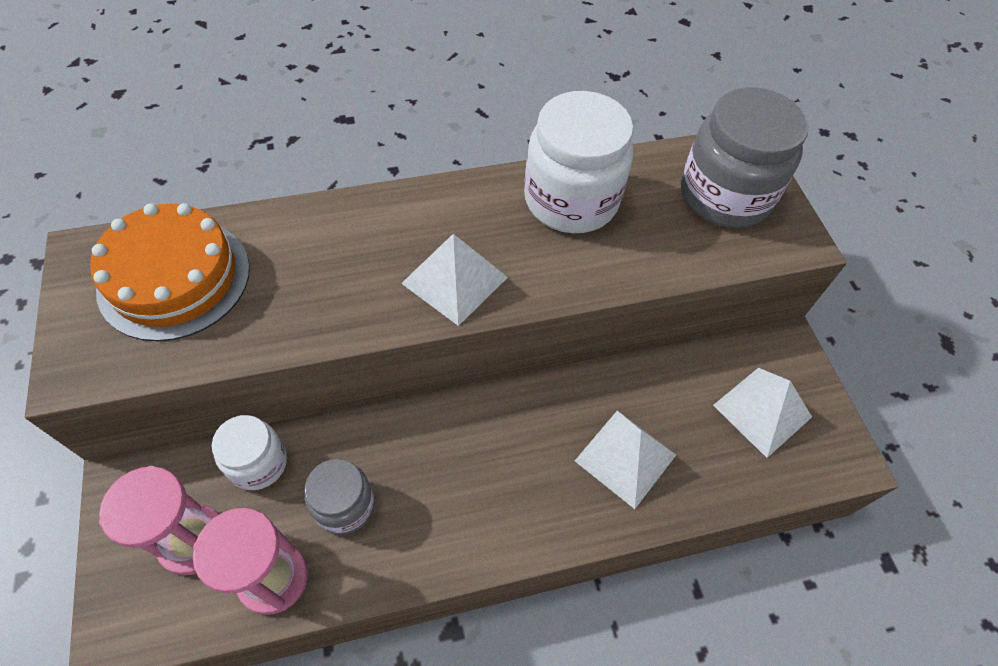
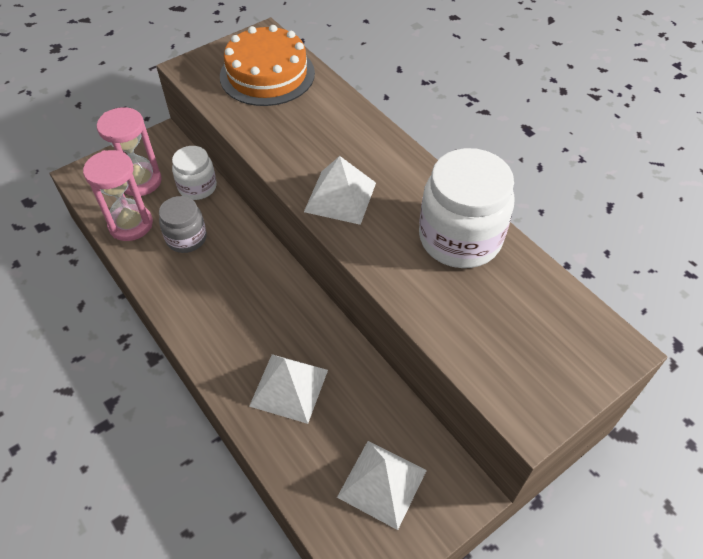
camera: 70 degrees right, 5 degrees down
grey jar [681,87,808,228] -> none

